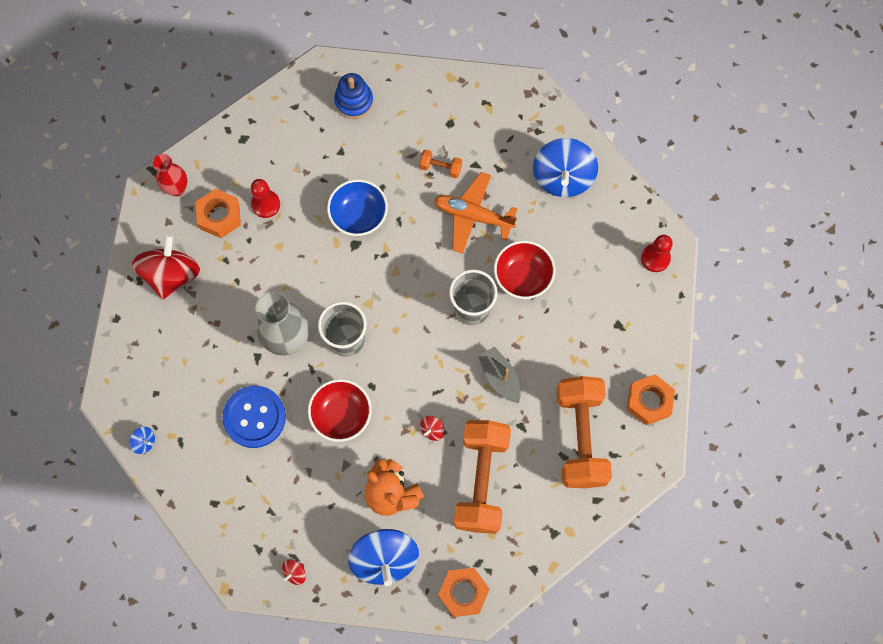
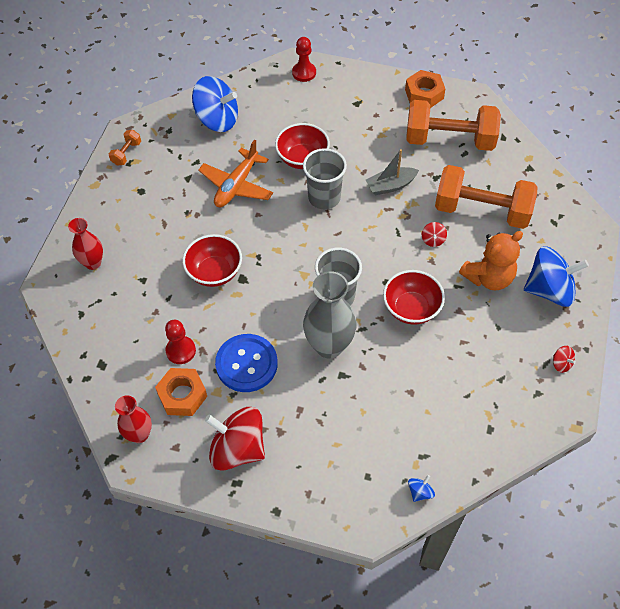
camera: 80 degrees left, 15 degrees down
blue button [222,386,286,448] -> blue button moved to [215,334,278,392]
blue bowl [327,179,388,236] -> red bowl [182,234,242,287]
blue stacking toy [334,73,373,119] -> red vase [68,218,103,270]
orange dumbbell [419,149,462,178] -> orange dumbbell moved to [109,130,141,166]
red spinning top [420,416,445,441] -> red spinning top turned 45 degrees clockwise [422,222,447,247]
orange nut [438,568,489,617] -> none

